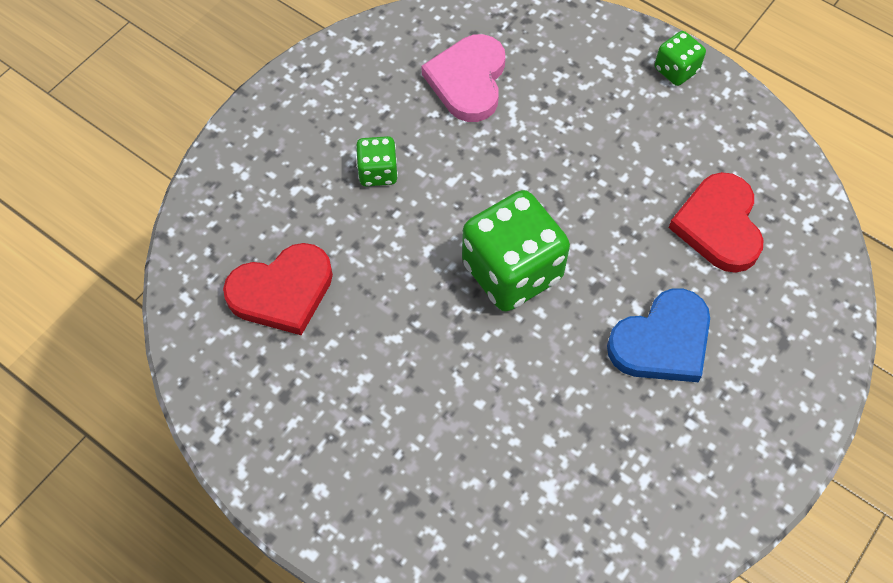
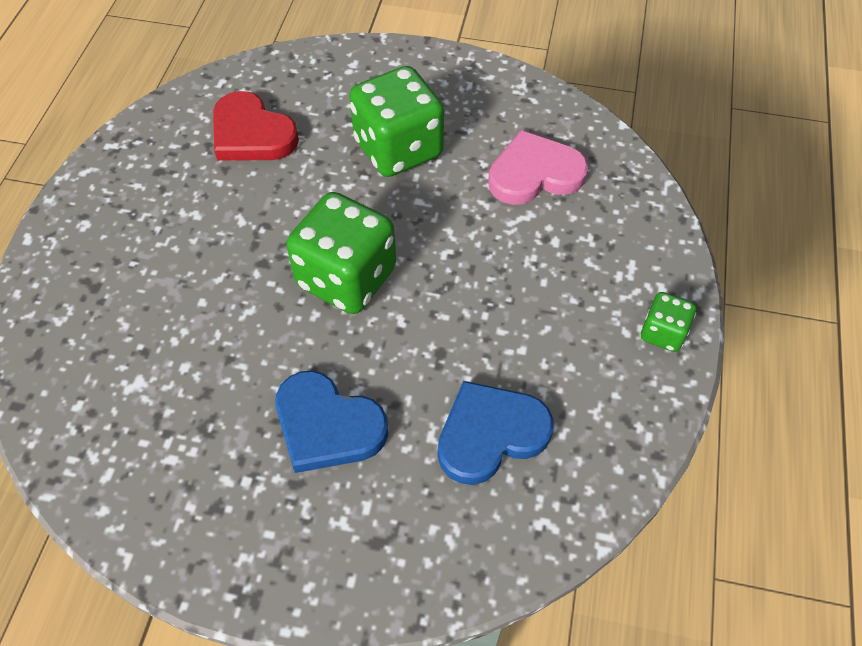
camera: 65 degrees right, 5 degrees down
green dice [356,136,398,187] -> green dice [349,66,444,177], size x2.02
red heart [669,172,764,273] -> blue heart [438,381,554,485]

